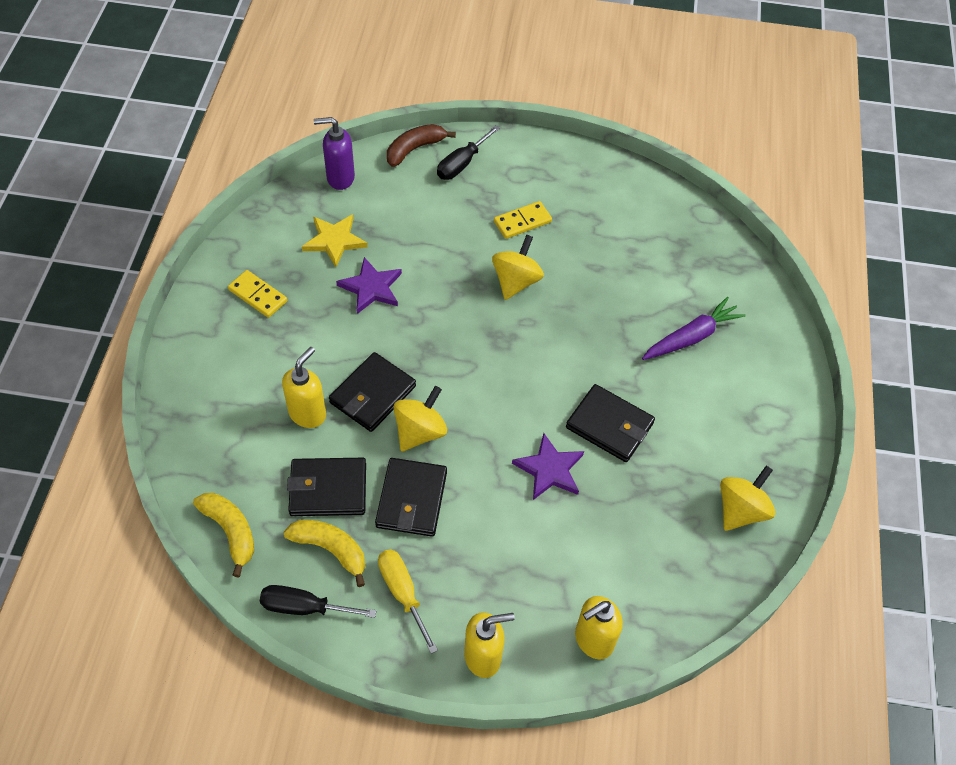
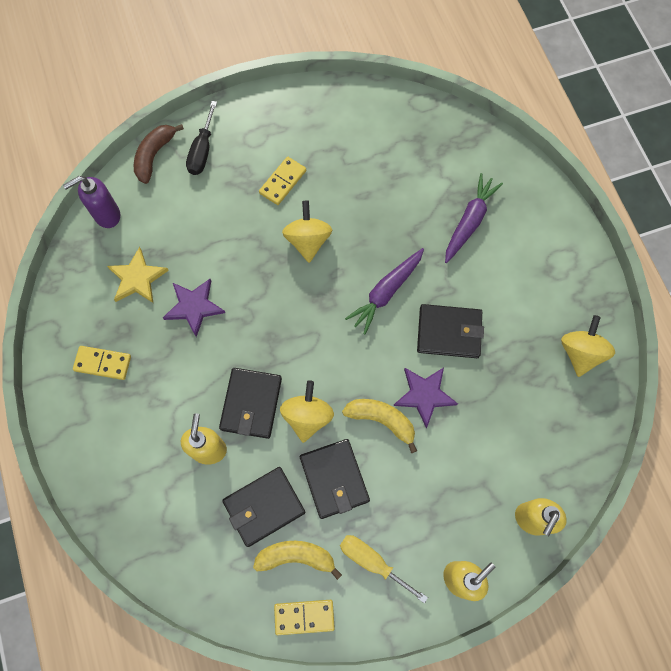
camera: 25 degrees left, 15 degrees up
yellow banana [193,493,254,577] -> yellow banana moved to [342,399,417,453]
black screwdriver [260,585,376,618] -> yellow domino [274,600,335,635]
none -> purple carrot [345,248,424,335]

